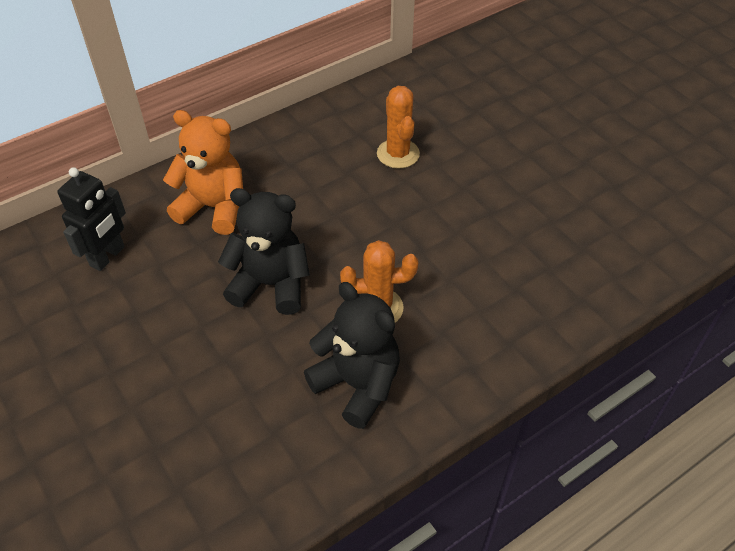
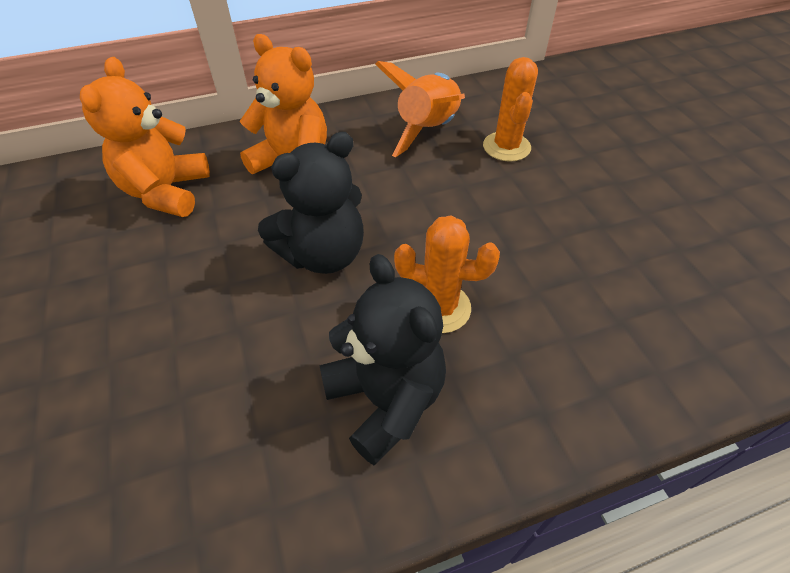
camera: 15 degrees right, 0 degrees up
black robot [57,167,126,271] -> orange teddy bear [80,57,210,217]
black teddy bear [218,188,310,315] -> black teddy bear turned 120 degrees clockwise [258,132,364,274]
none -> orange rocket [375,61,465,157]

